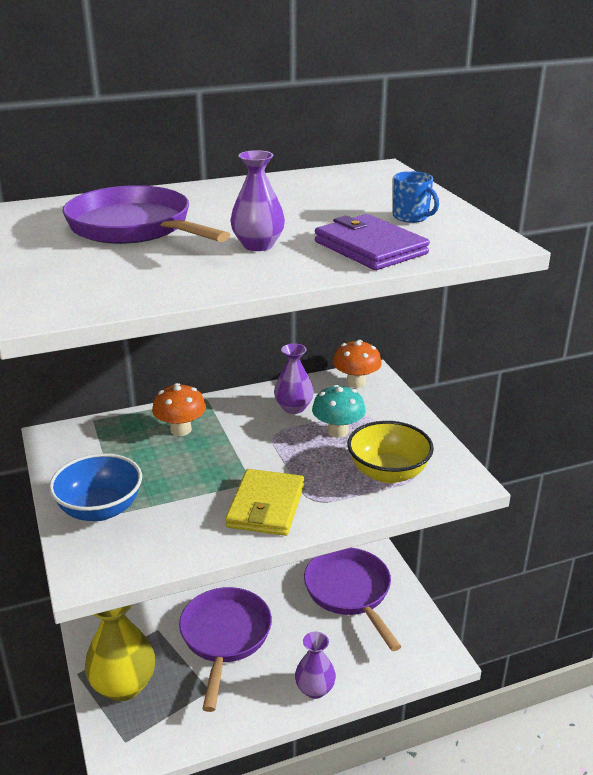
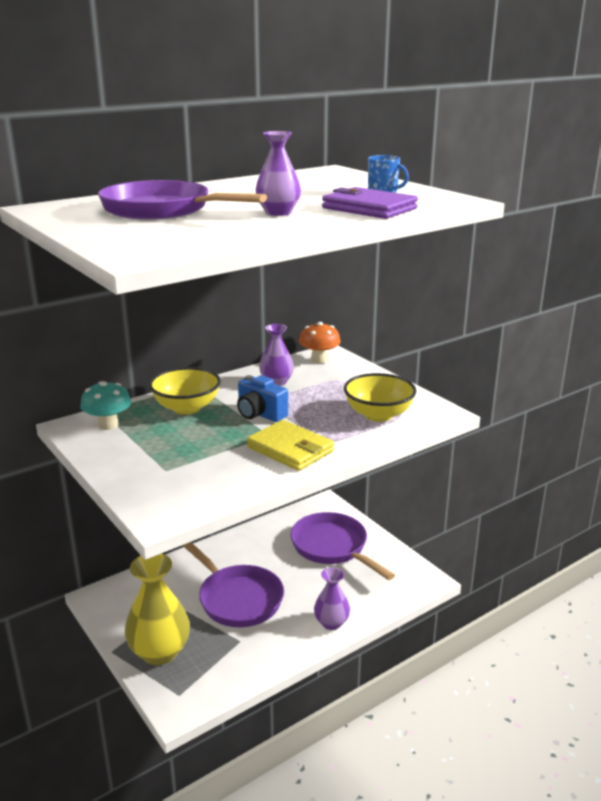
camera: 15 degrees left, 5 degrees down
blue bowl [49,453,142,521] -> none
orange mushroom [152,383,206,436] -> yellow bowl [149,367,221,414]
purple pan [179,587,272,712] -> purple pan turned 150 degrees clockwise [182,542,284,627]
yellow wallet [225,469,304,536] -> yellow wallet turned 45 degrees counterclockwise [247,420,334,471]
turquoise mushroom [312,385,366,438] -> turquoise mushroom moved to [80,381,131,430]
none -> blue camera [237,375,288,422]

